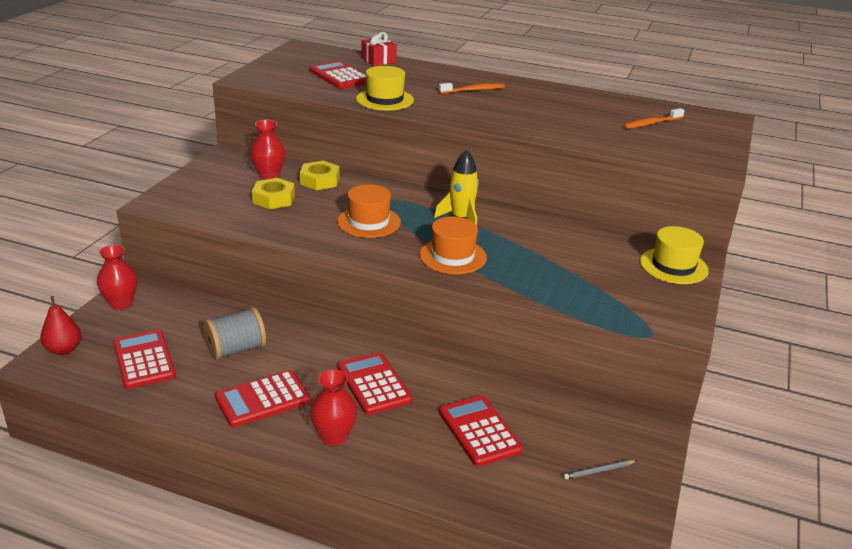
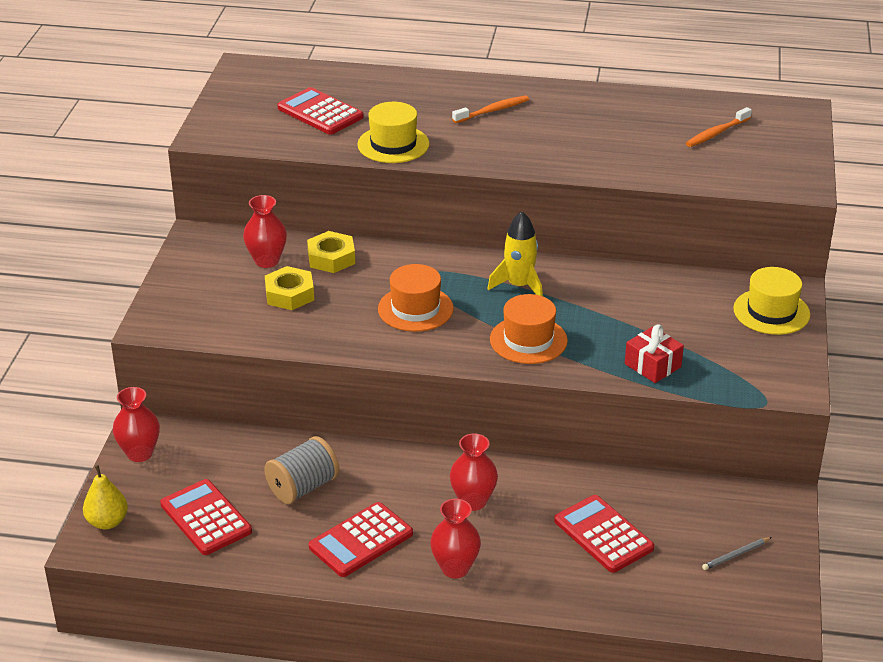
camera: 10 degrees left, 5 degrees up
red pear [40,296,81,355] -> yellow pear [83,465,128,529]
red calculator [338,352,412,415] -> red vase [450,434,498,511]
red gift [361,32,397,66] -> red gift moved to [625,324,684,383]

